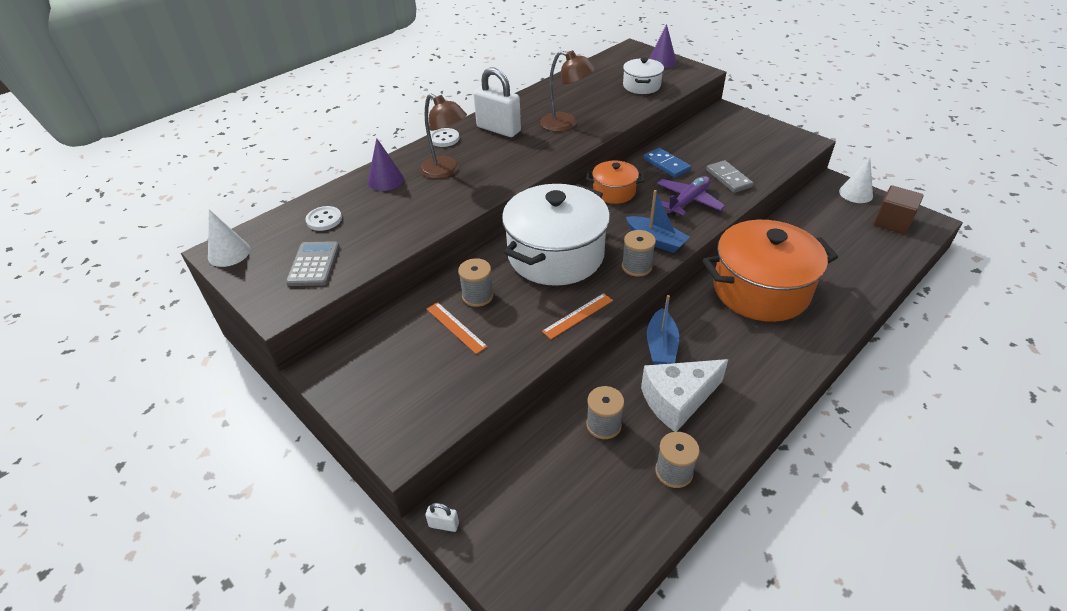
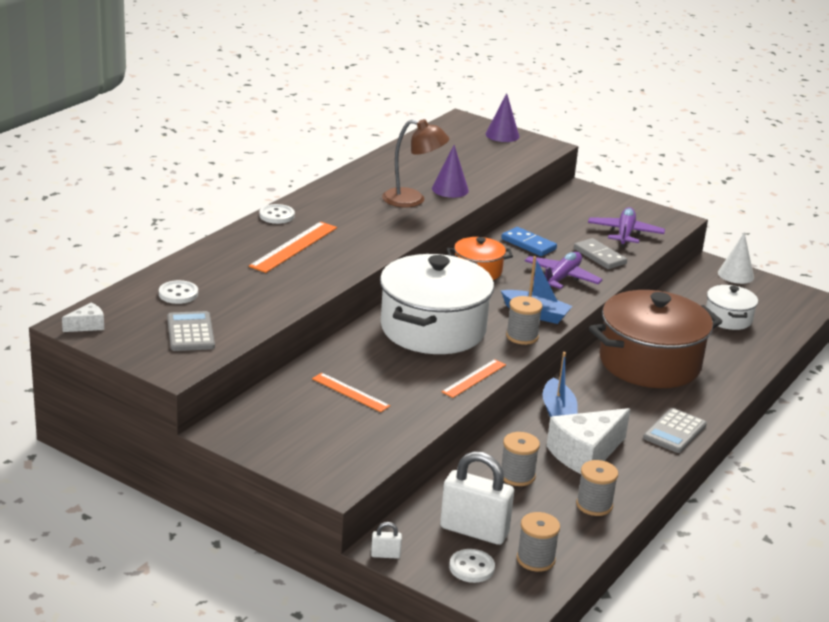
camera: 15 degrees left, 15 degrees down
white cone [208,210,250,267] -> white cheese [62,302,104,332]
purple cone [368,138,404,191] -> purple cone moved to [432,145,469,198]
brown lamp [419,94,467,179] -> orange ruler [249,222,337,273]
grey spool [458,258,494,307] -> grey spool moved to [517,512,560,572]
white padlock [473,67,521,137] -> white padlock moved to [440,451,514,545]
white pot [623,57,664,94] -> white pot moved to [706,285,758,330]
orange pot [703,220,838,322] -> brown pot [589,290,723,388]
brown cube [874,185,924,234] -> none
none -> white button [449,549,495,583]
none -> purple plane [588,207,665,247]
none -> grey calculator [643,408,707,453]

